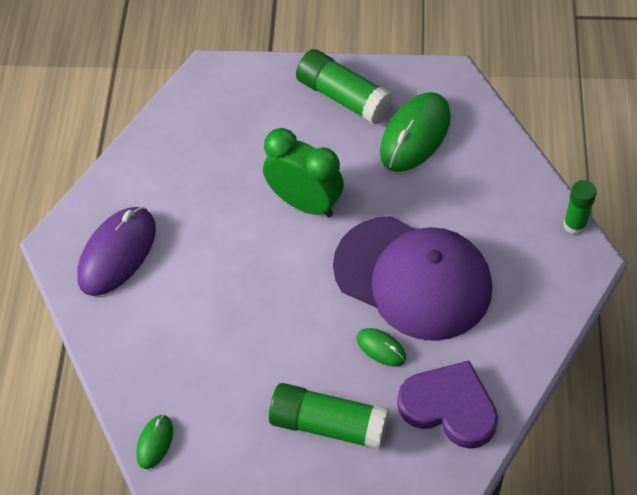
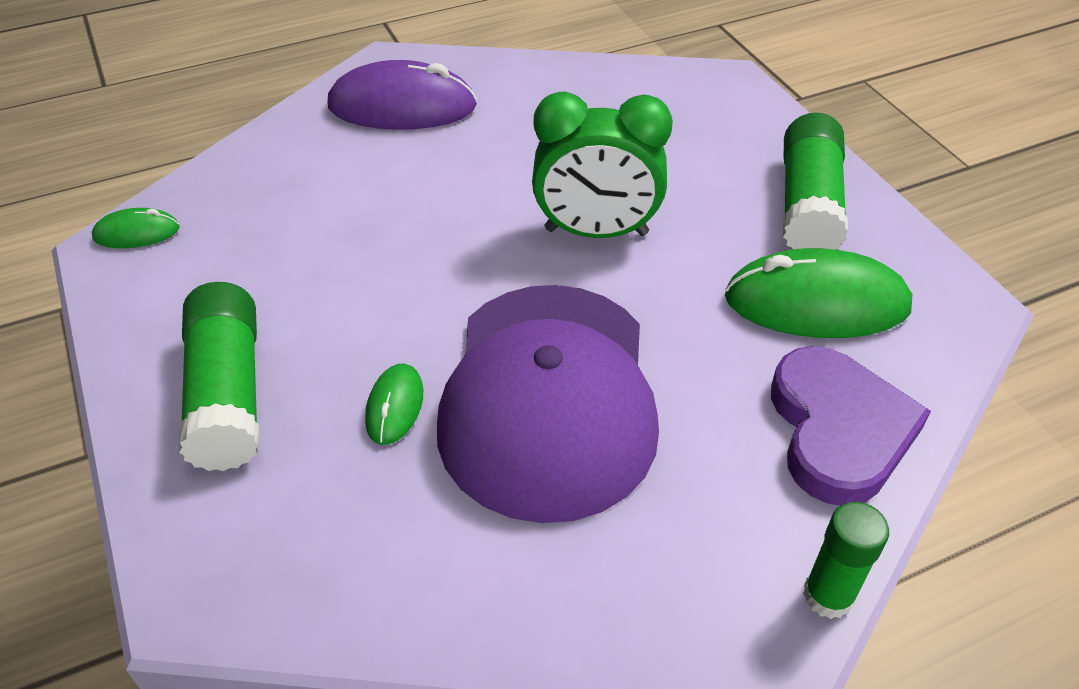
camera: 60 degrees right, 10 degrees down
green clock [263,128,344,217] -> green clock turned 90 degrees clockwise [532,92,673,238]
purple heart [397,360,498,449] -> purple heart moved to [771,346,931,506]

